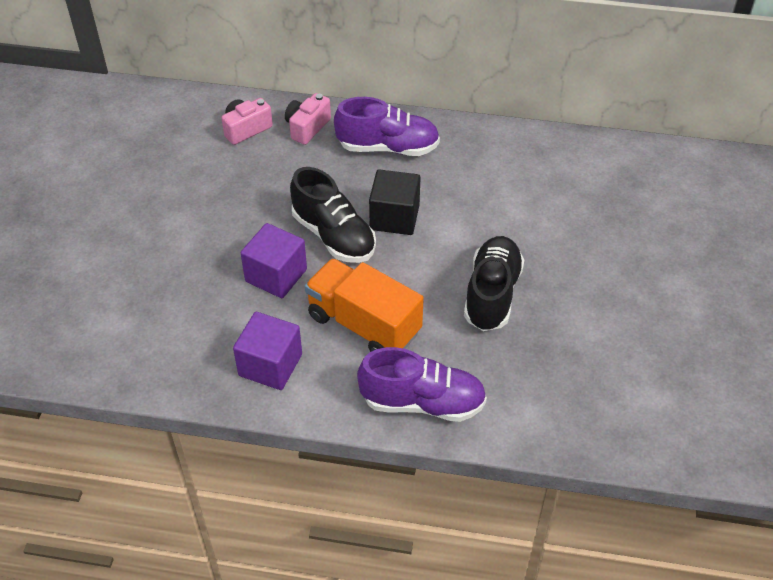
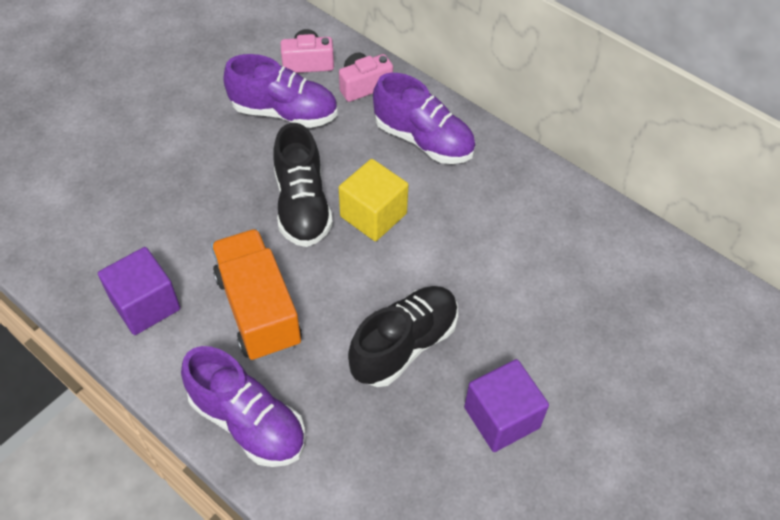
camera: 30 degrees right, 5 degrees up
purple cube [241,223,307,298] -> purple cube moved to [464,359,549,452]
black cube [369,169,421,235] -> yellow cube [339,159,408,241]
none -> purple shoe [223,54,338,128]

